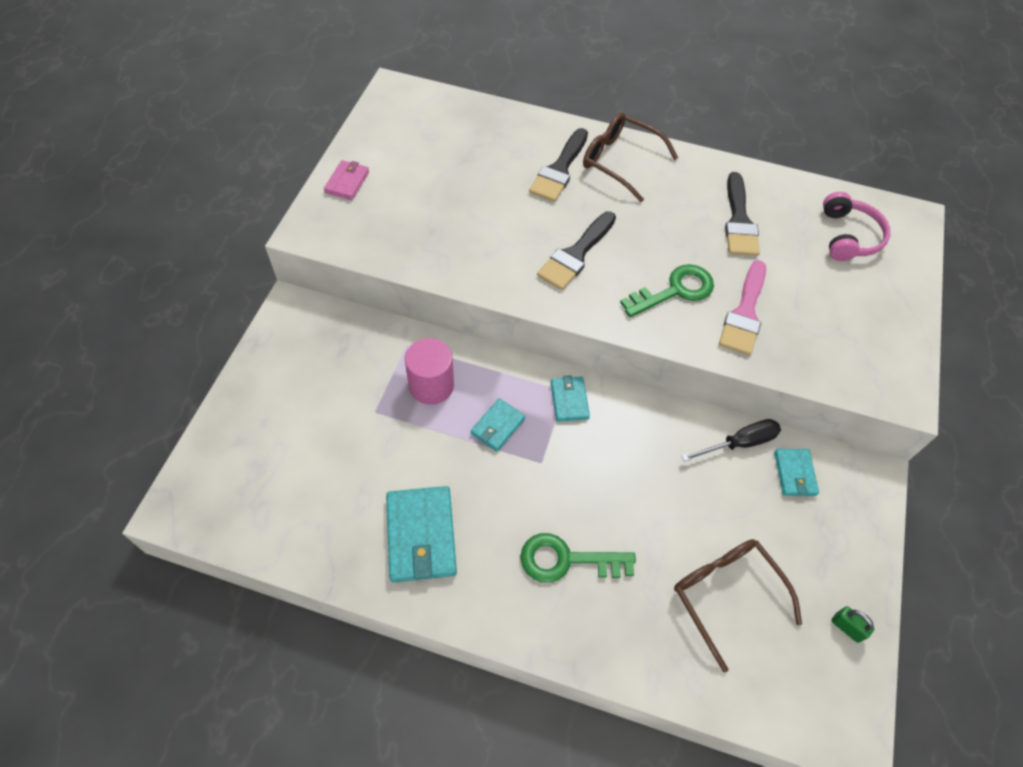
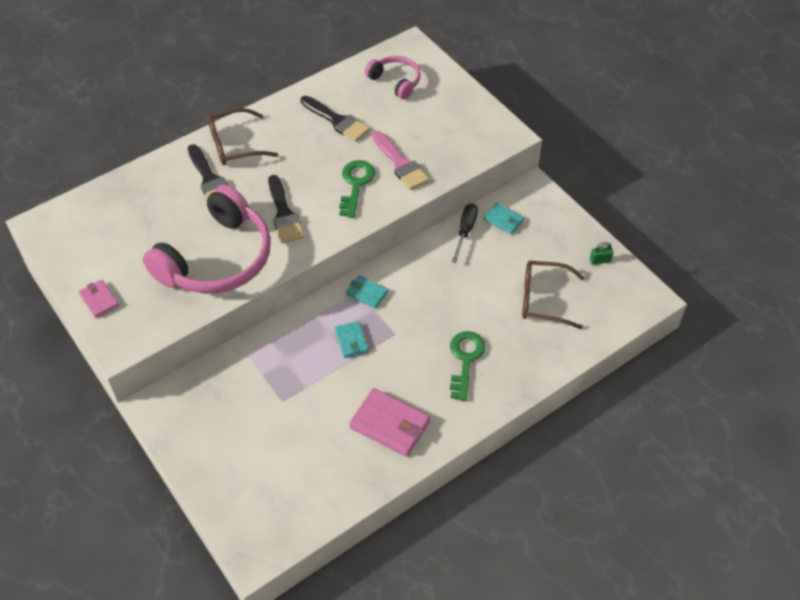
camera: 50 degrees left, 5 degrees down
turquoise wallet [386,486,457,582] -> pink wallet [349,388,430,457]
pink cylinder [405,338,454,405] -> none
green key [520,533,636,583] -> green key turned 150 degrees clockwise [450,331,486,401]
none -> pink headphones [143,185,271,294]

